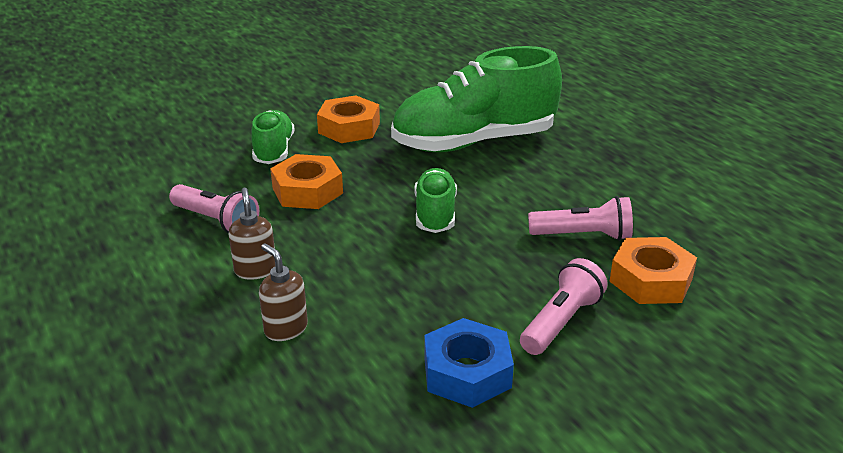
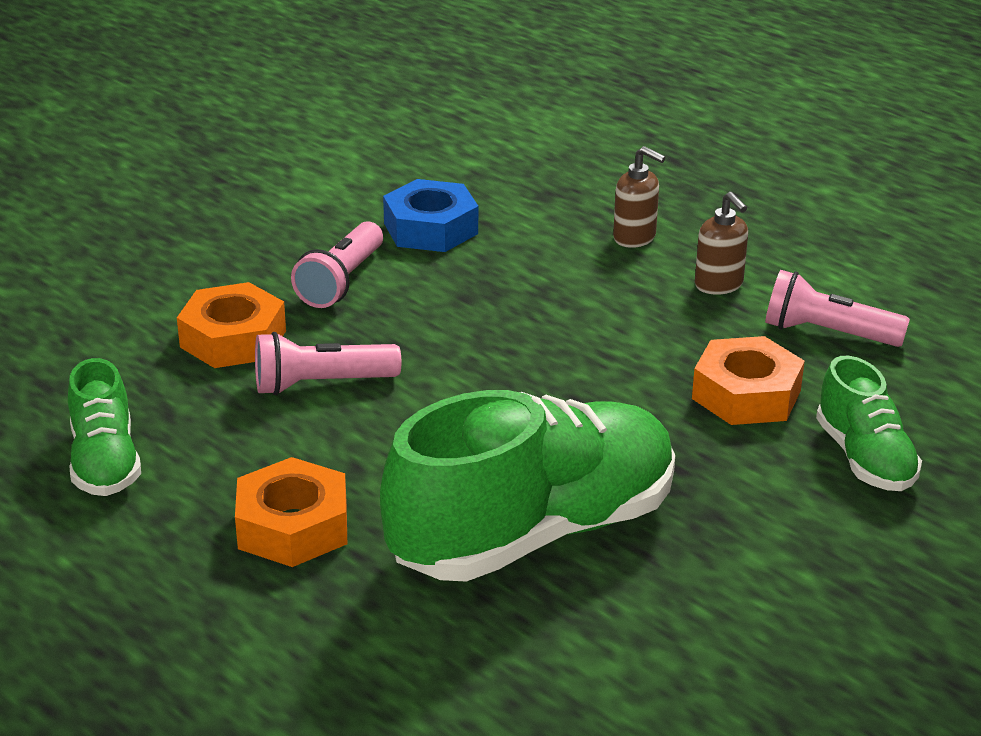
camera: 165 degrees right, 0 degrees up
orange nut [317,95,380,143] -> orange nut moved to [235,457,347,567]
green shoe [414,168,457,233] -> green shoe moved to [68,358,141,496]

